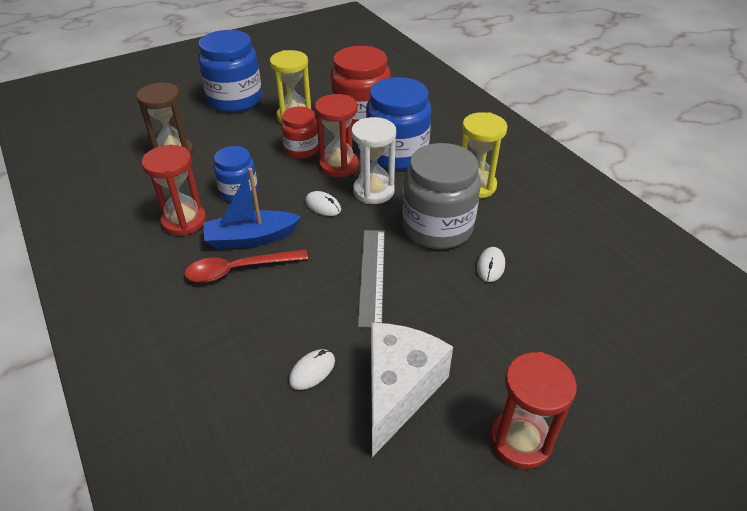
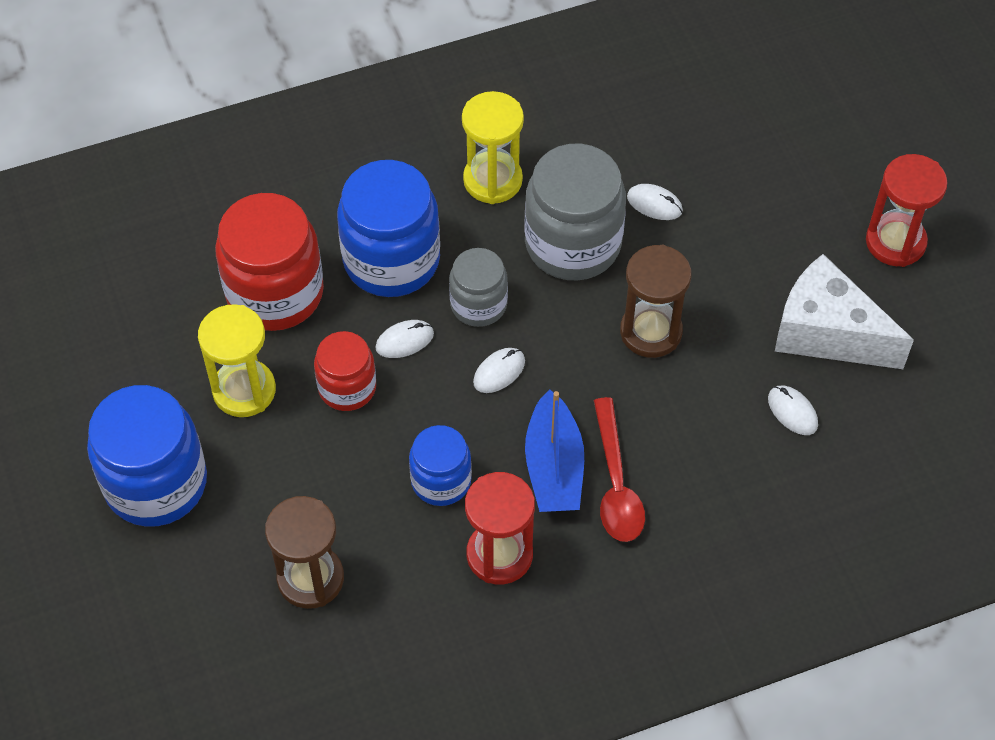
camera: 80 degrees left, 15 degrees up
red hourglass [315,94,359,177] -> white mouse [375,320,434,358]
white hourglass [351,117,396,204] -> grey jar [449,248,508,327]
grey ruler [358,230,385,328] -> brown hourglass [620,245,692,358]

